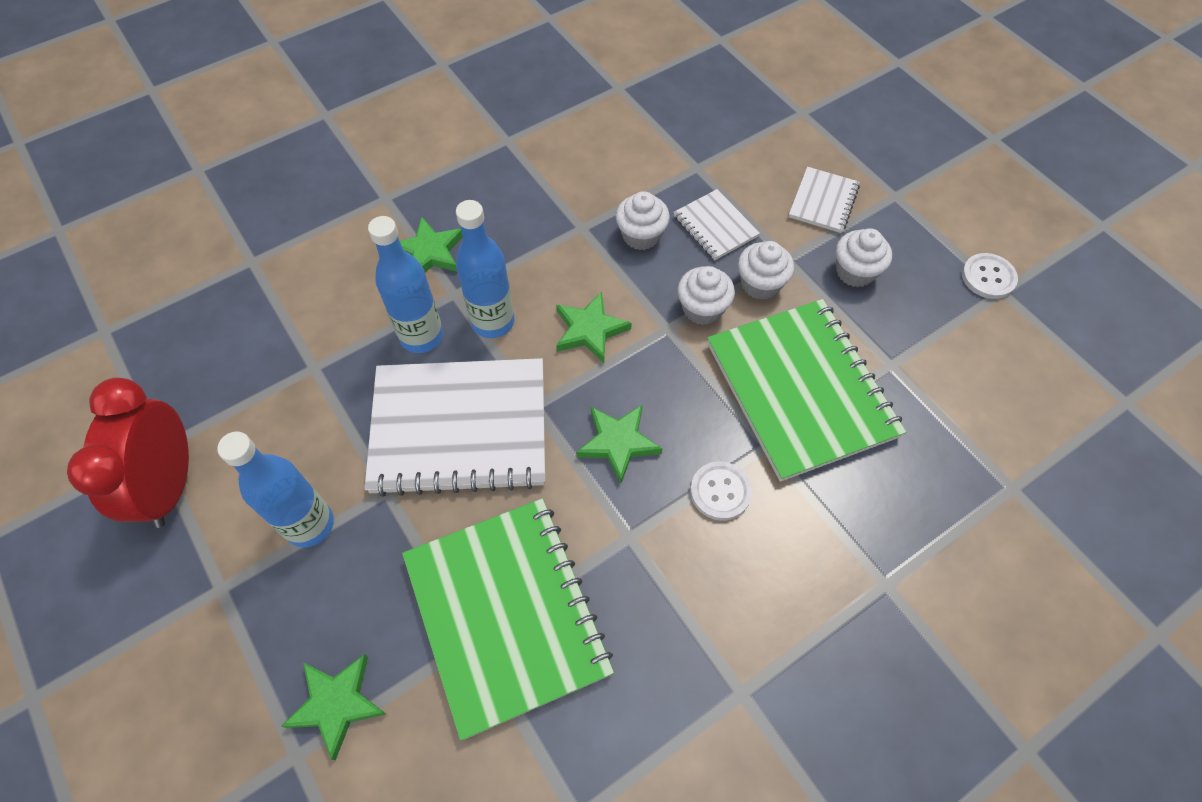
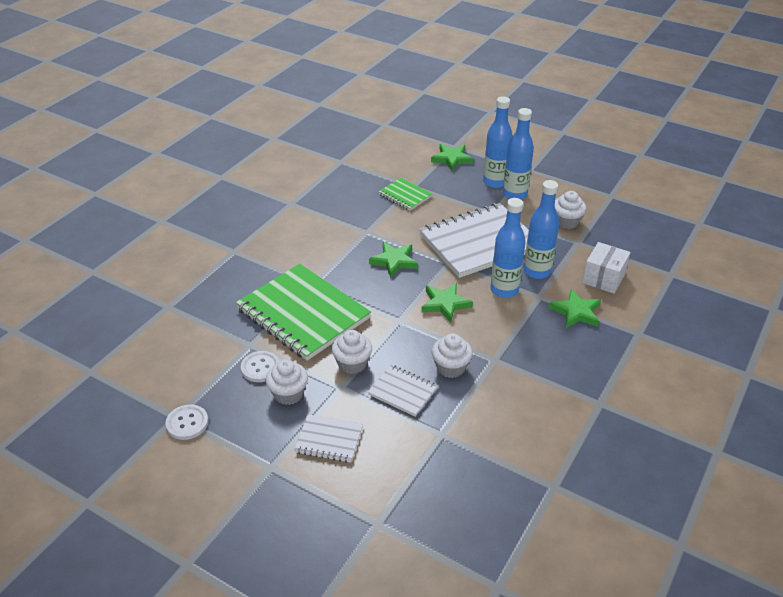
camera: 155 degrees right, 20 degrees down
red clock [67,377,189,528] -> none
green notebook [402,499,614,740] -> green notebook [378,178,432,210], size x0.47
white cupcake [678,266,735,325] -> white cupcake moved to [555,191,586,229]
white button [690,461,752,521] -> white button moved to [241,351,280,382]
white notebook [789,167,860,233] -> white notebook turned 75 degrees counterclockwise [294,414,363,463]
none -> blue bottle [483,96,513,188]
none -> white box [582,242,630,294]

